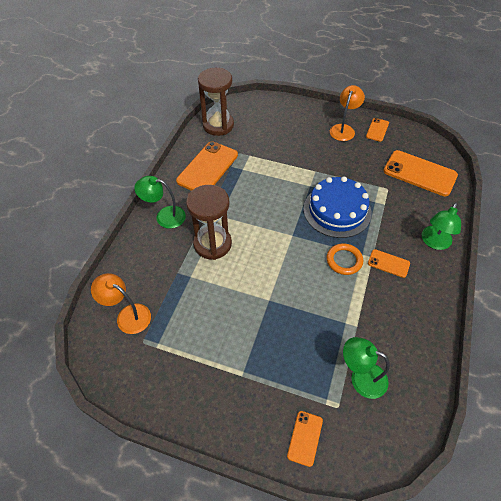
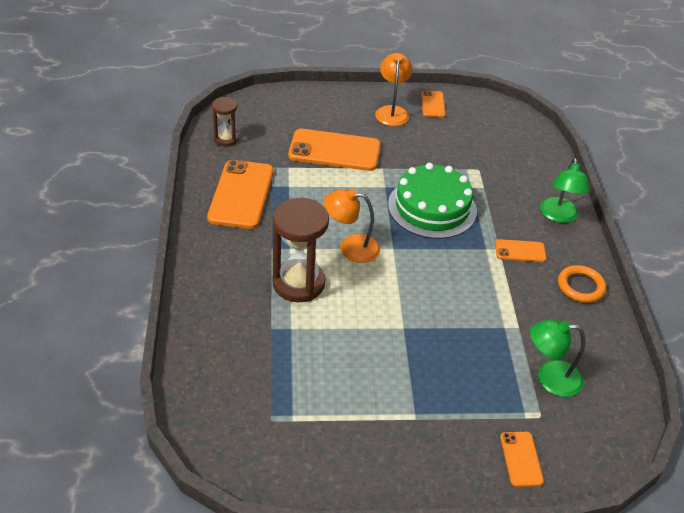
camera: 25 degrees left, 10 degrees down
orange lamp [91,273,151,334] -> orange lamp moved to [324,189,380,263]
green lamp [134,176,186,229] -> none
brown hourglass [198,68,234,136] -> brown hourglass [212,97,239,147], size x0.55
blue cake [303,176,372,238] -> green cake [388,163,477,239]
orange ring [327,243,363,275] -> orange ring moved to [558,265,606,303]
orange phone [383,150,458,196] -> orange phone moved to [288,129,381,171]

